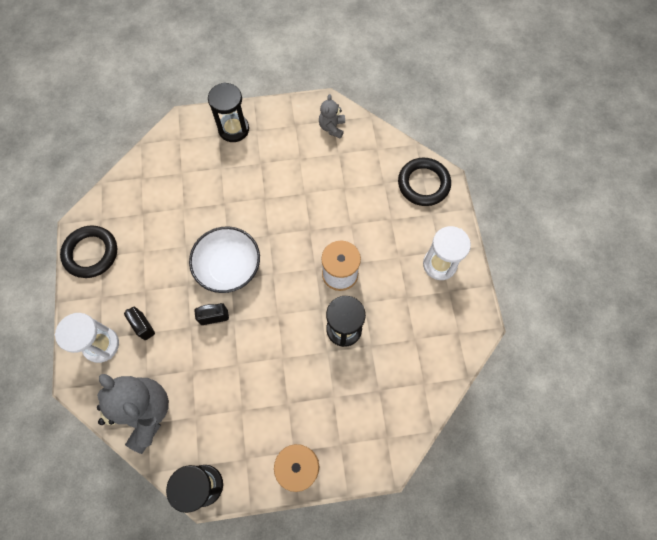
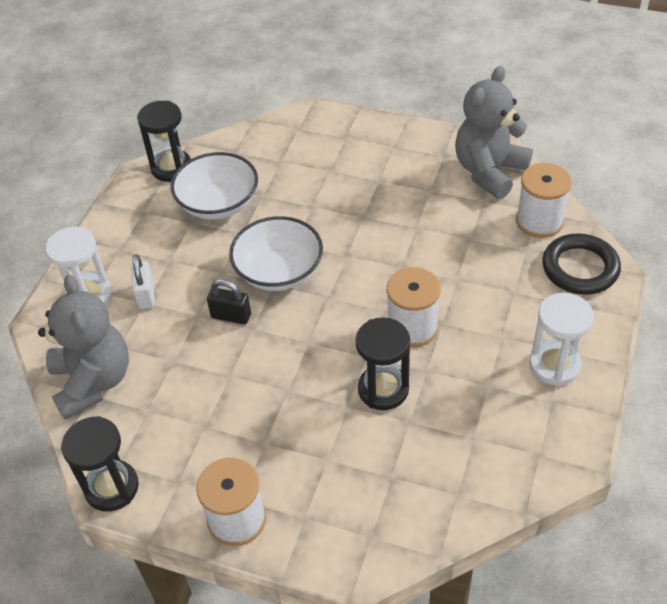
camera: 30 degrees right, 20 degrees down
black ring [60,225,117,278] -> none
black padlock [124,307,155,340] -> white padlock [131,254,155,309]
black hourglass [208,82,249,142] -> black hourglass moved to [137,101,191,182]
grey teddy bear [319,94,345,139] -> grey teddy bear [455,66,533,199], size x1.99
none -> white bowl [171,152,258,220]
none -> white spool [516,163,572,238]

